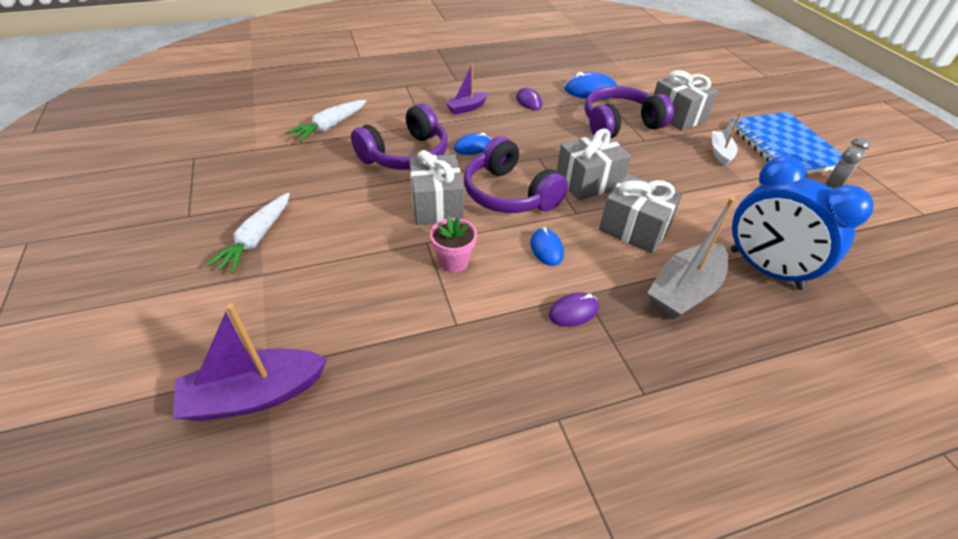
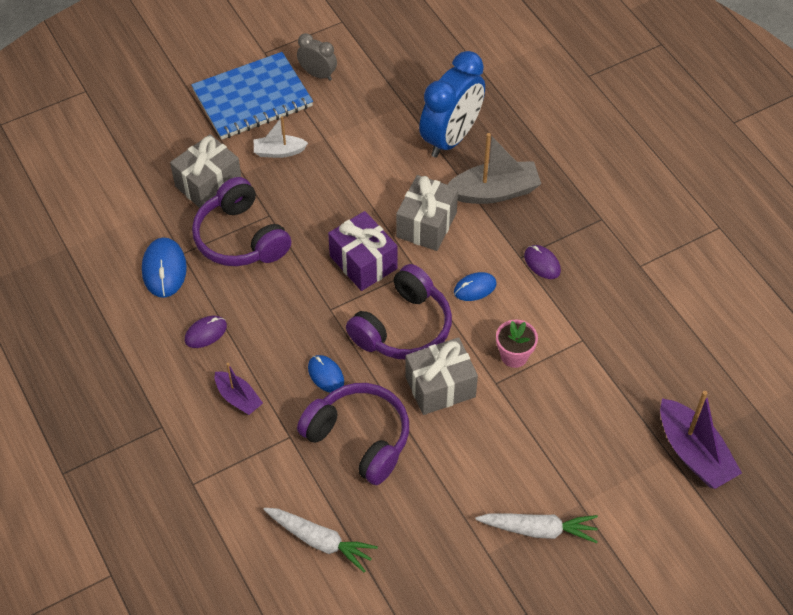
camera: 100 degrees left, 10 degrees up
grey gift [556,128,631,201] -> purple gift [328,211,397,291]
grey boat [648,197,735,319] -> grey boat turned 45 degrees counterclockwise [447,133,541,204]

